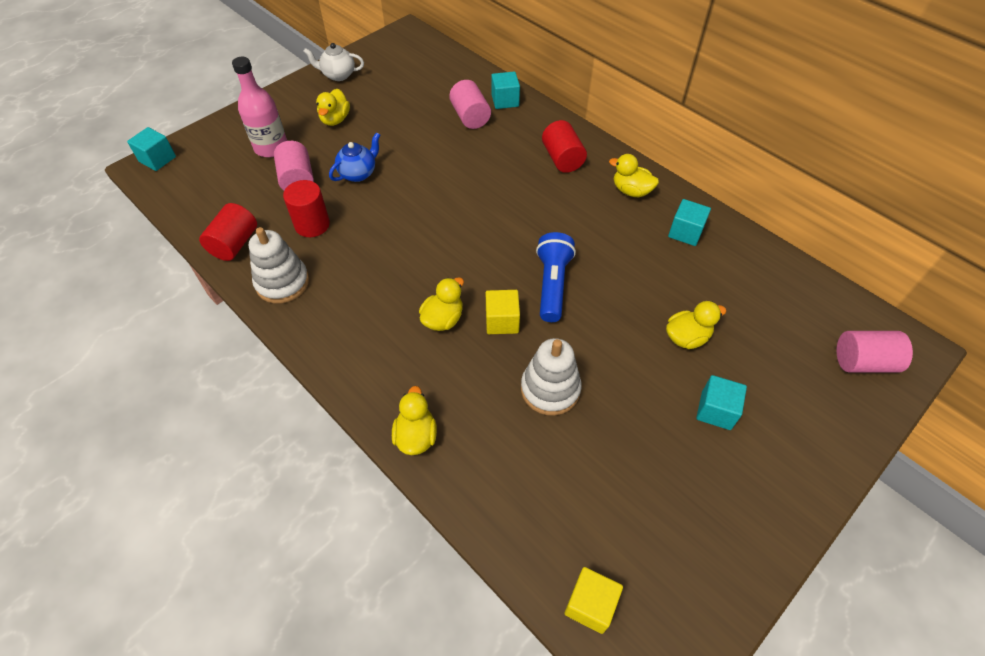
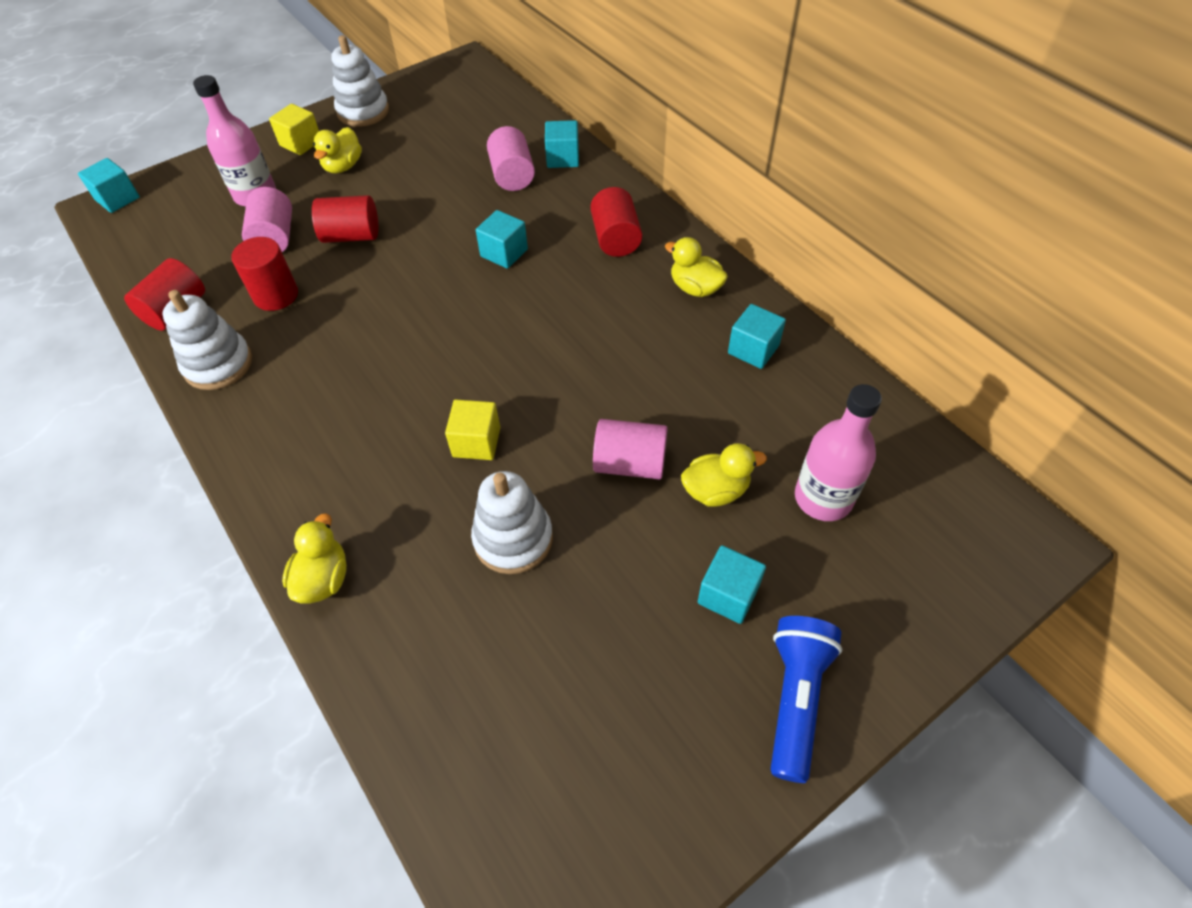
camera: 10 degrees right, 0 degrees up
white teapot [303,43,364,81] -> white stacking toy [331,35,389,127]
blue teapot [329,132,380,182] -> red cylinder [312,195,378,243]
yellow duck [419,277,464,331] -> none
blue flashlight [536,232,576,322] -> blue flashlight moved to [771,616,842,783]
yellow cube [564,567,623,634] -> yellow cube moved to [269,104,319,155]
pink cylinder [836,331,913,373] -> pink cylinder moved to [593,419,668,480]
none -> turquoise cube [476,210,528,269]
none -> pink bottle [795,384,882,521]

